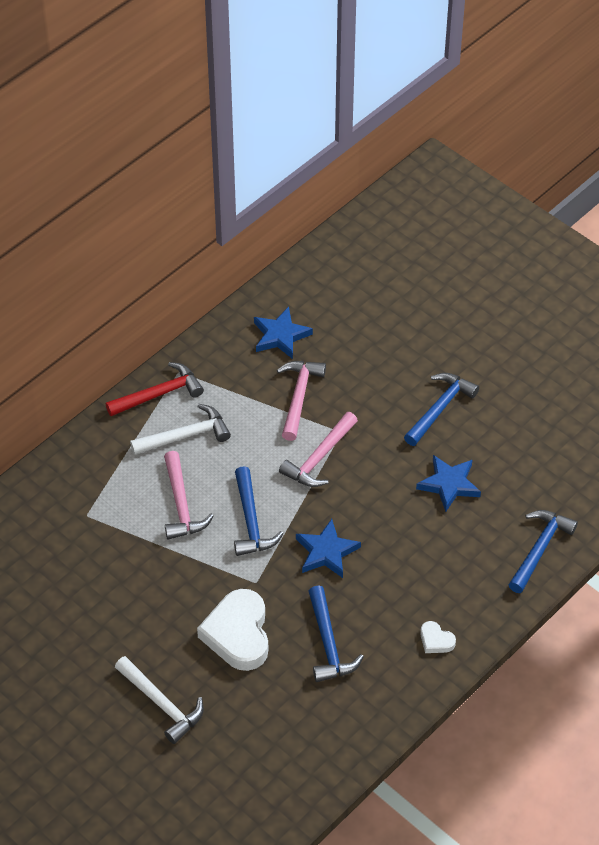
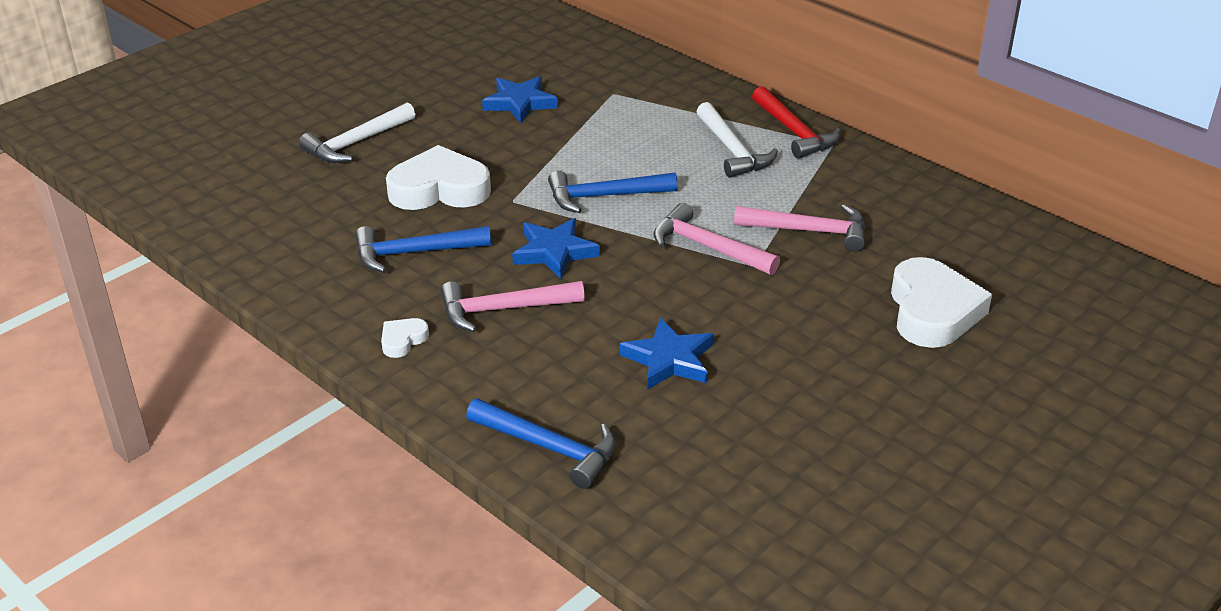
camera: 90 degrees right, 15 degrees down
pink hammer [164,451,214,539] -> pink hammer moved to [440,281,585,332]
blue star [254,307,313,359] -> blue star moved to [482,76,558,123]
blue hammer [404,373,479,446] -> none
none -> white heart [891,257,992,348]

